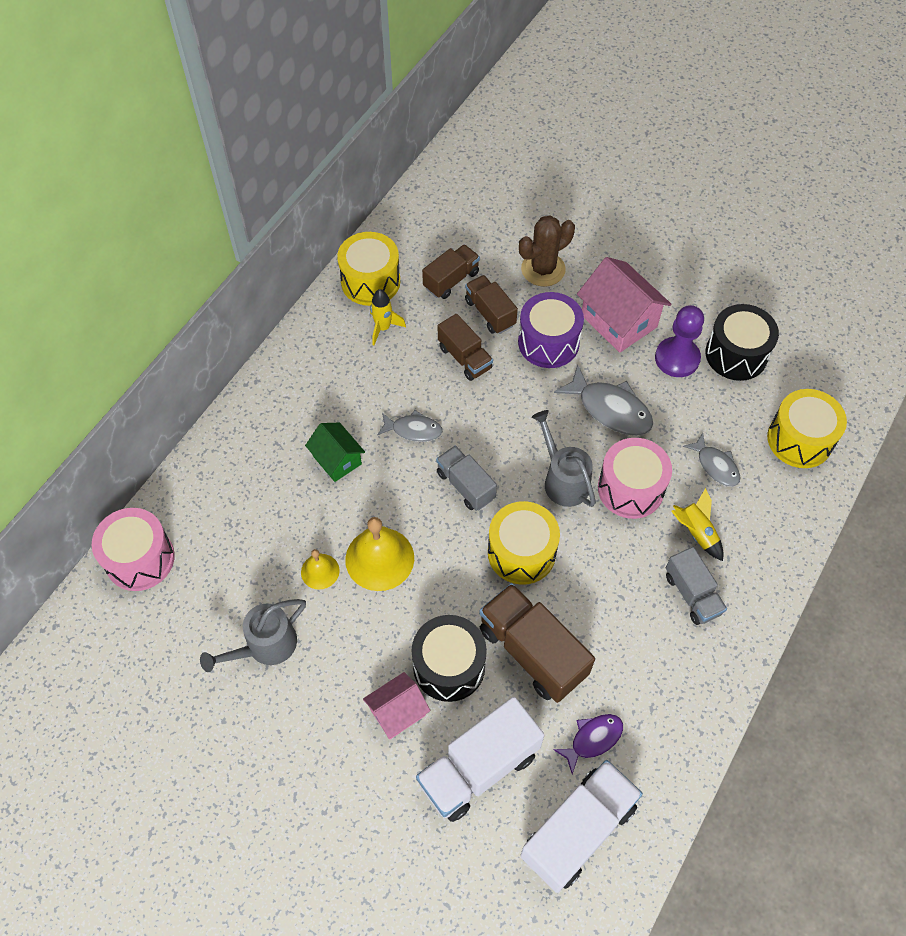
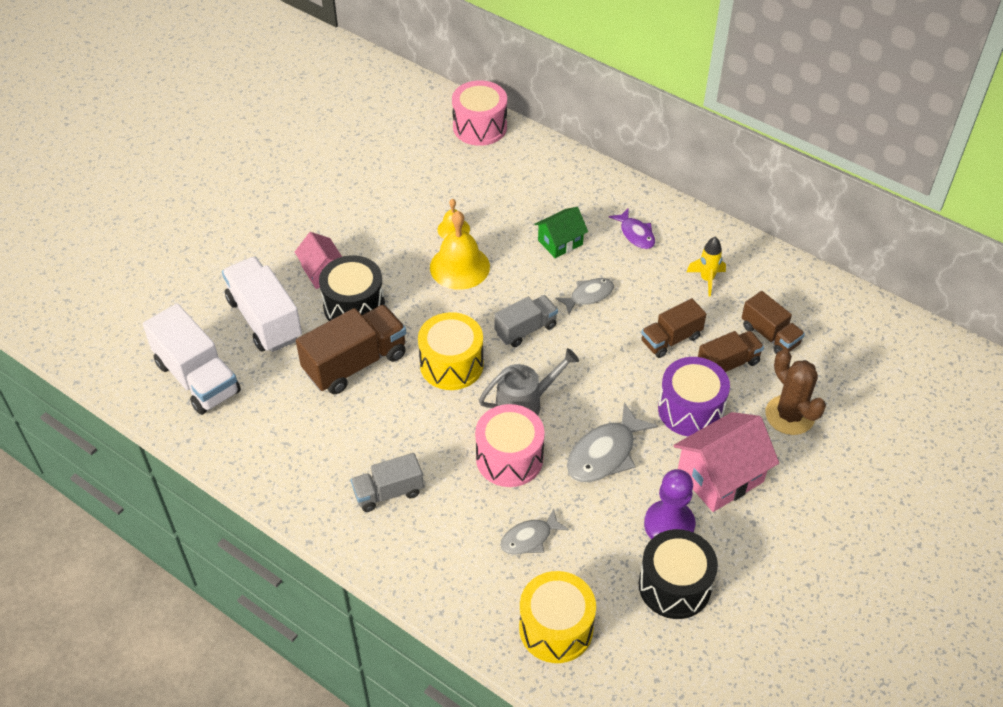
camera: 95 degrees right, 10 degrees down
grey watering can [200,599,306,672] -> none
yellow drum [337,232,400,306] -> none
grey fish [377,410,443,442] -> grey fish turned 135 degrees counterclockwise [555,278,614,314]
purple fish [553,714,623,774] -> purple fish moved to [609,208,655,249]
yellow rocket [671,488,723,561] -> none

